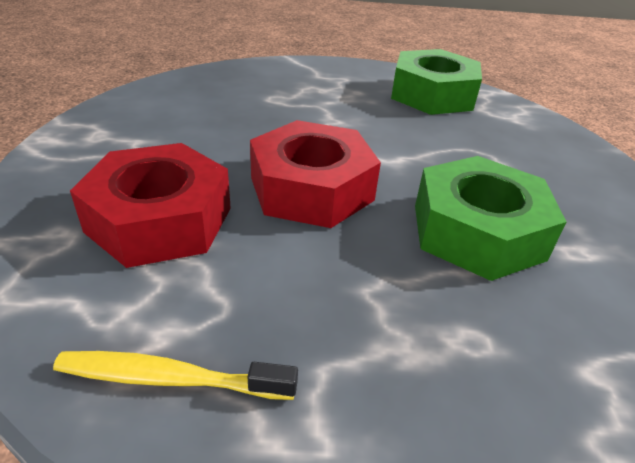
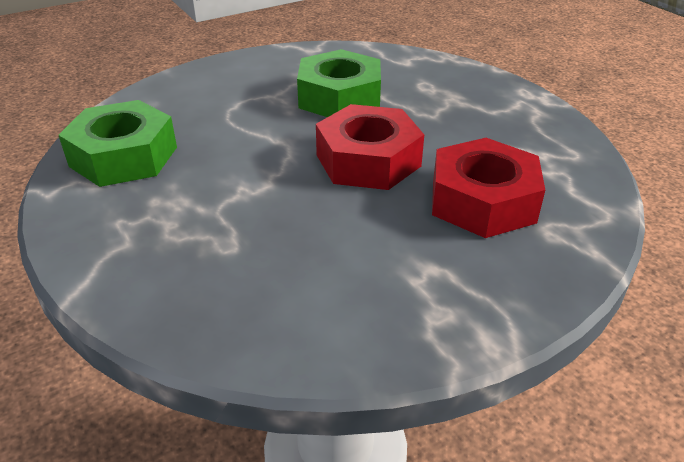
camera: 120 degrees left, 0 degrees up
yellow toothbrush [53,351,298,400] -> none

